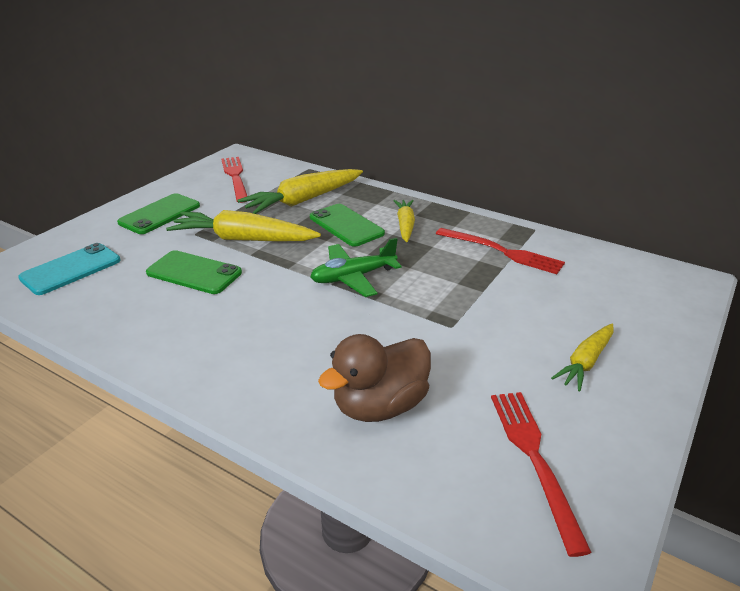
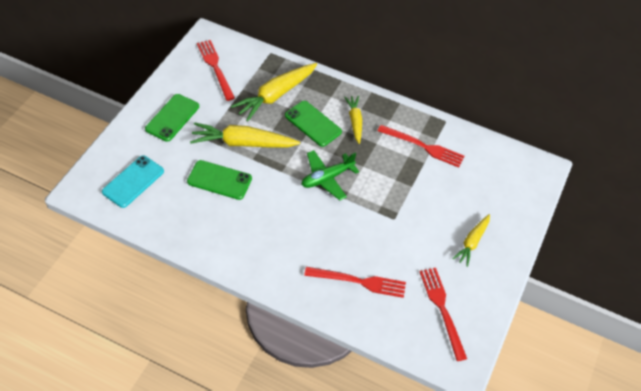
camera: 10 degrees left, 20 degrees up
brown duck [318,334,431,422] -> red fork [304,267,406,298]

